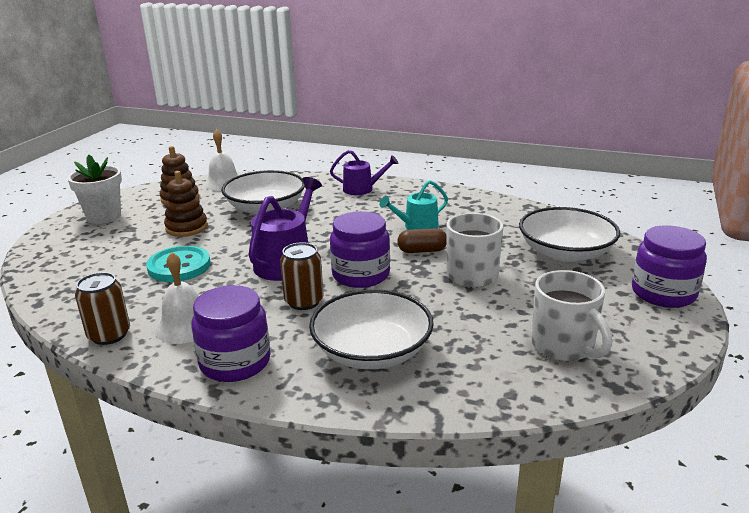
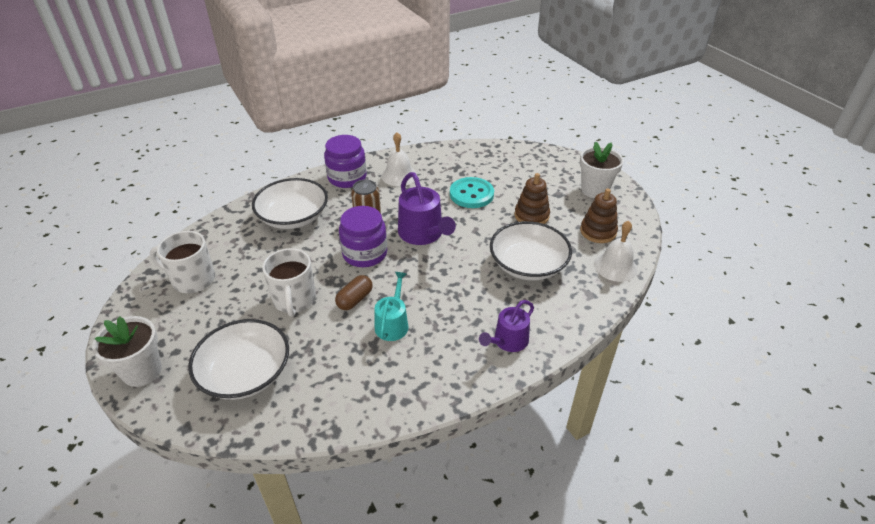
camera: 130 degrees right, 15 degrees up
brown can [75,272,130,345] -> none
purple jar [632,225,707,308] -> white flower pot [92,316,162,387]

